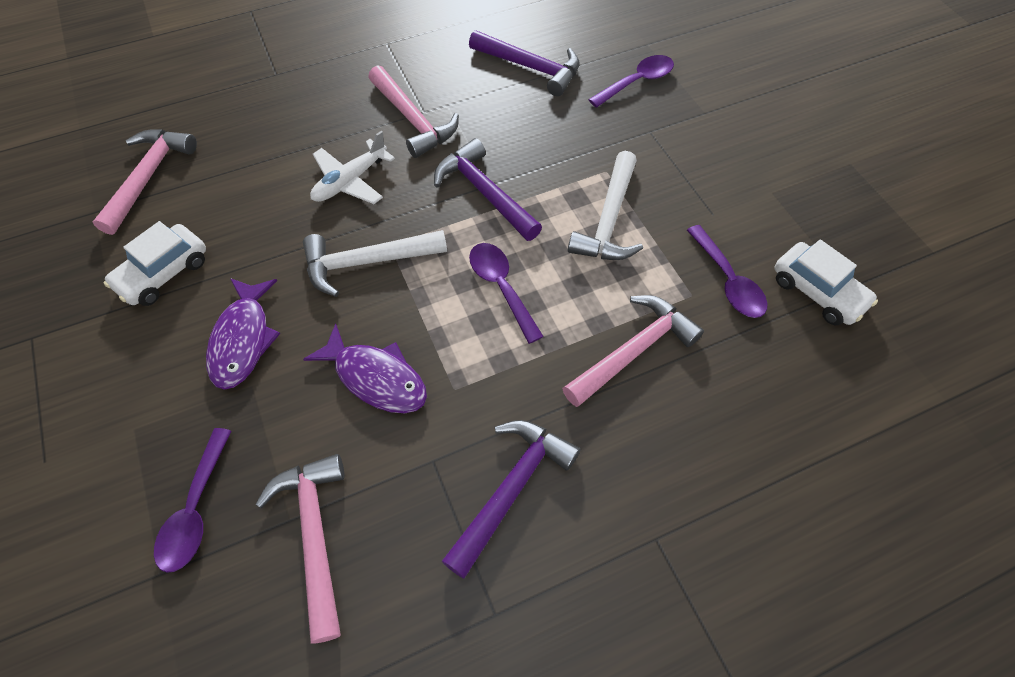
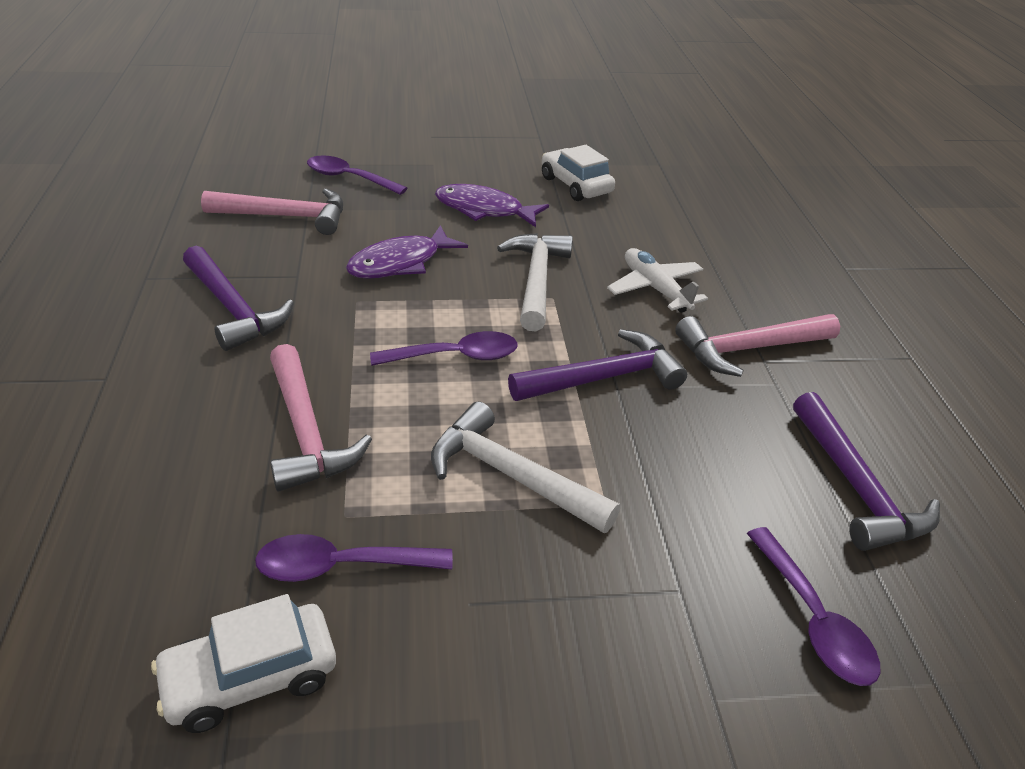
camera: 105 degrees right, 20 degrees down
pink hammer [93,130,197,235] -> none
purple hammer [469,30,580,96] -> purple hammer turned 60 degrees counterclockwise [793,392,940,551]

